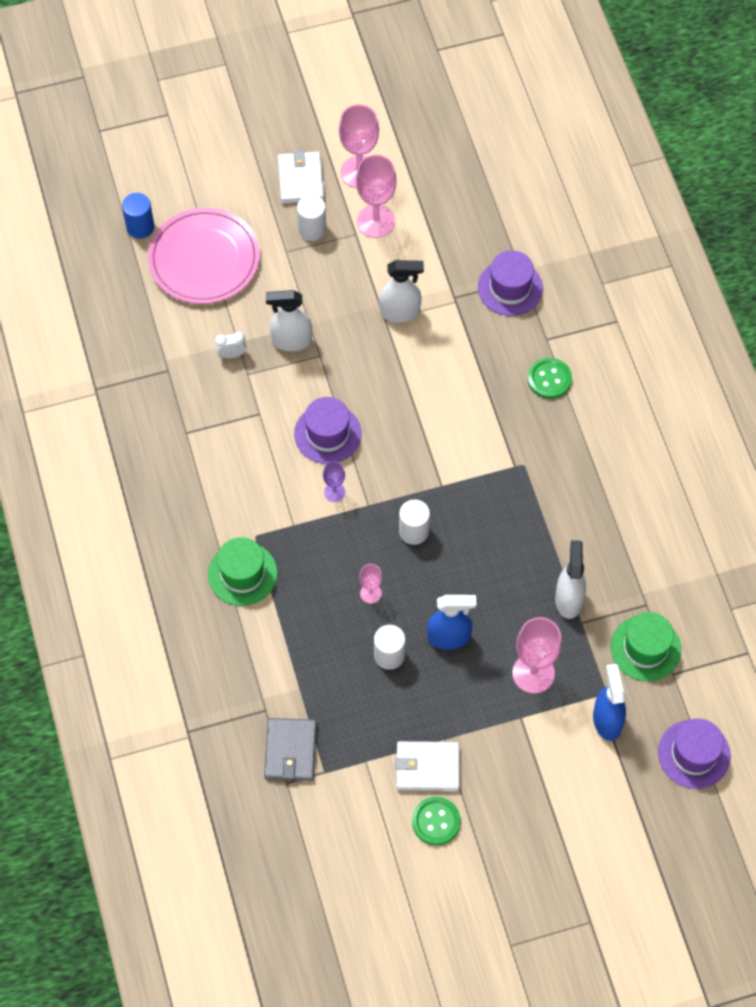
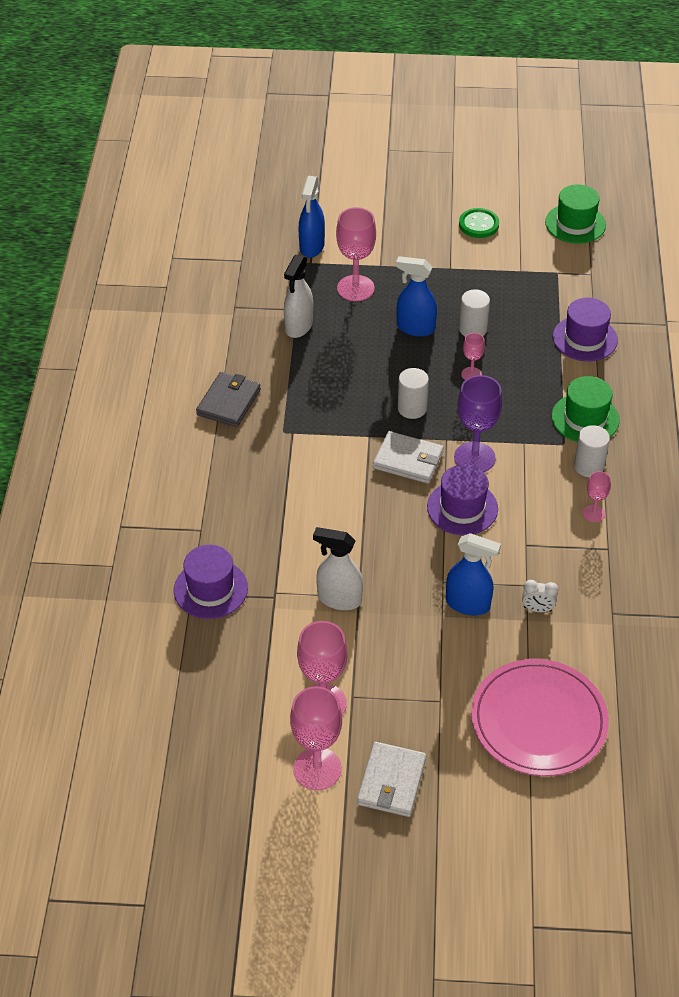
camera: 160 degrees left, 15 degrees down
blue cylinder [122,193,154,239] -> none
grey wallet [264,718,317,781] -> grey wallet moved to [196,372,261,427]
white spray bottle [266,290,312,351] -> blue spray bottle [446,533,501,615]
white cylinder [297,195,326,241] -> white cylinder moved to [574,425,610,477]
purple goblet [323,461,345,502] -> purple goblet [454,375,502,472], size x1.92
white wallet [395,741,460,791] -> white wallet moved to [373,431,444,484]
green button [528,357,572,399] -> none
green hat [611,612,681,681] -> green hat moved to [545,184,606,244]
purple hat [658,719,731,789] -> purple hat moved to [553,297,618,361]
none -> pink goblet [583,471,611,522]

